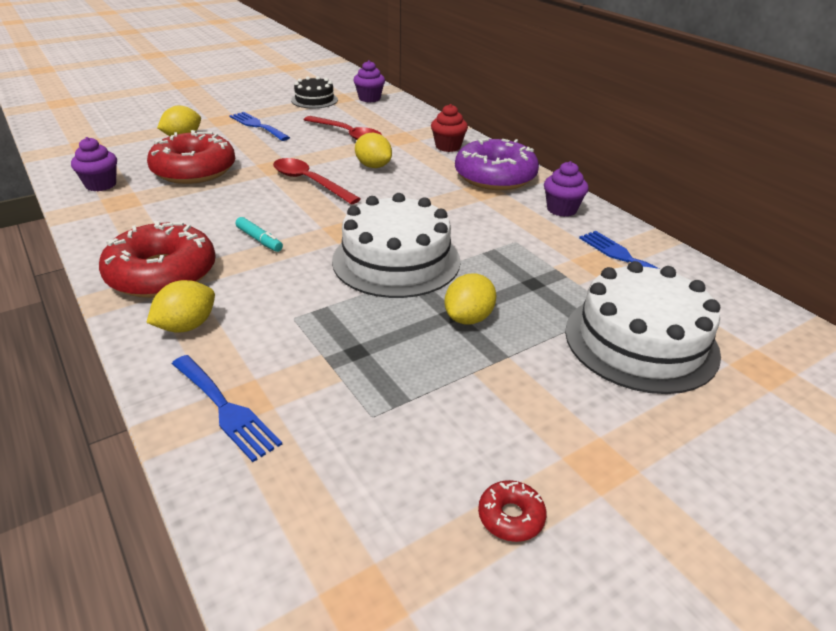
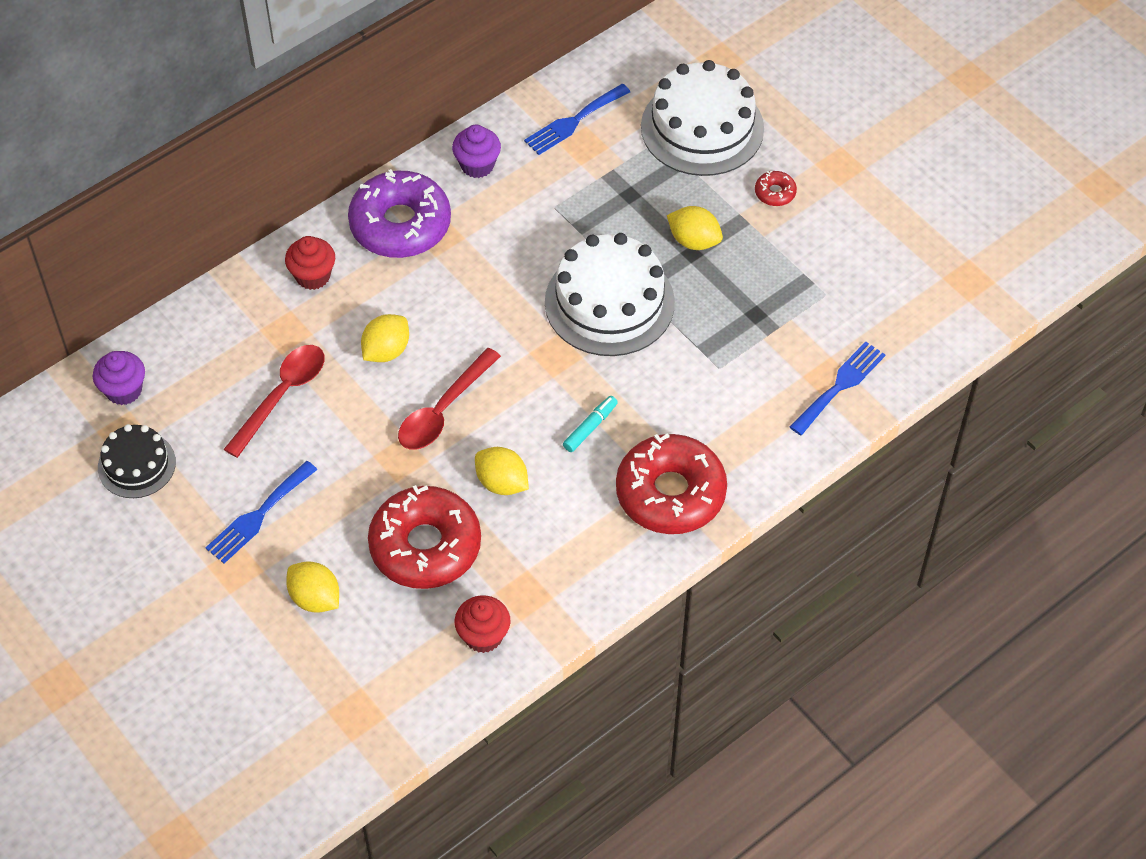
camera: 95 degrees left, 20 degrees up
purple cupcake [71,137,117,191] -> red cupcake [454,595,510,653]
yellow lemon [146,280,215,332] -> yellow lemon moved to [475,447,529,495]
red donut [478,480,547,542] -> red donut moved to [755,170,797,206]

